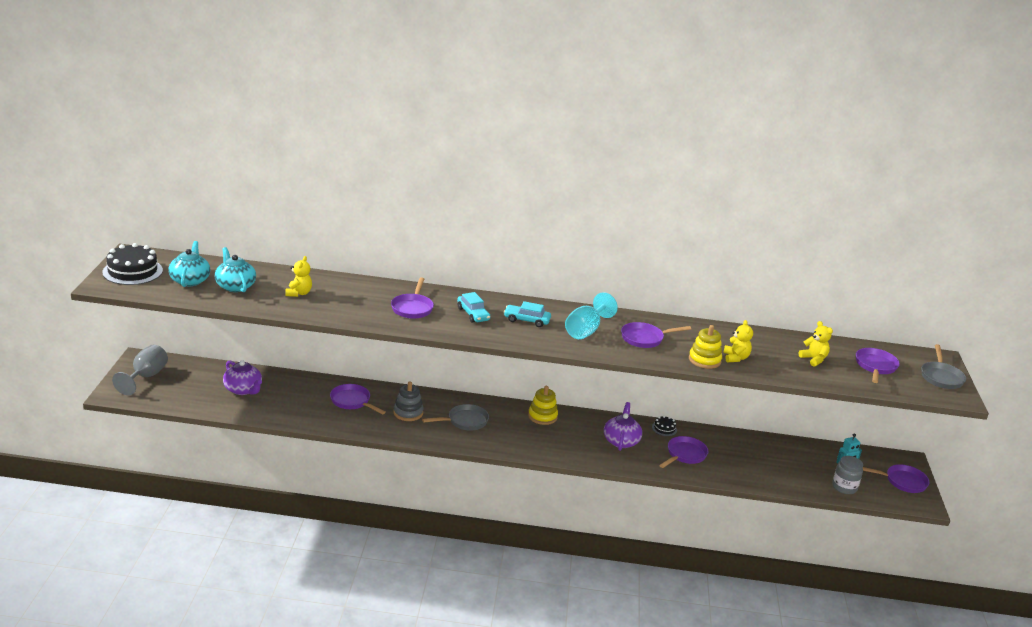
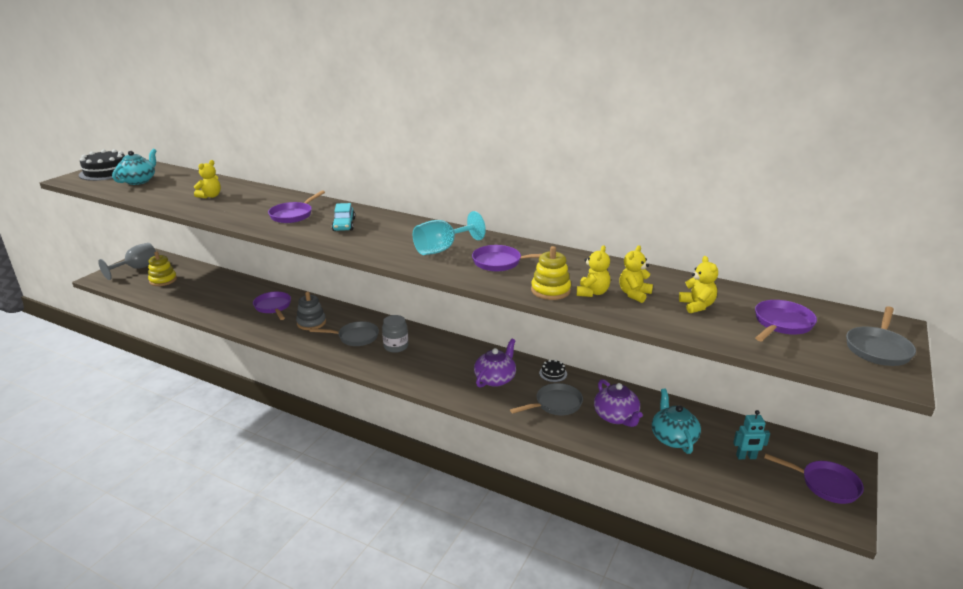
camera: 25 degrees right, 0 degrees up
turquoise teapot [215,247,256,292] -> turquoise teapot moved to [652,389,701,454]
purple teapot [223,360,262,395] -> purple teapot moved to [594,379,643,427]
turquoise car [504,301,551,327] -> none
yellow stacking toy [528,386,558,425] -> yellow stacking toy moved to [148,252,177,286]
purple pan [659,436,708,468] -> grey pan [510,383,583,415]
grey jar [832,456,863,494] -> grey jar moved to [382,315,408,353]
none -> yellow teddy bear [620,245,653,303]

